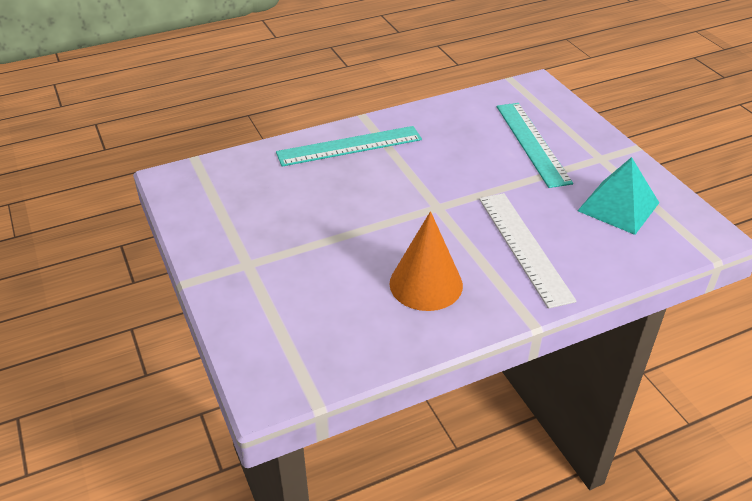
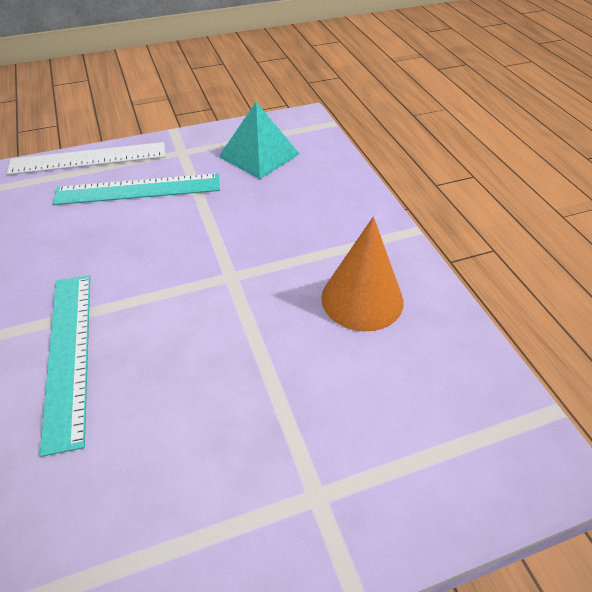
camera: 85 degrees left, 5 degrees up
white ruler [479,193,577,309] -> white ruler moved to [7,142,166,175]

